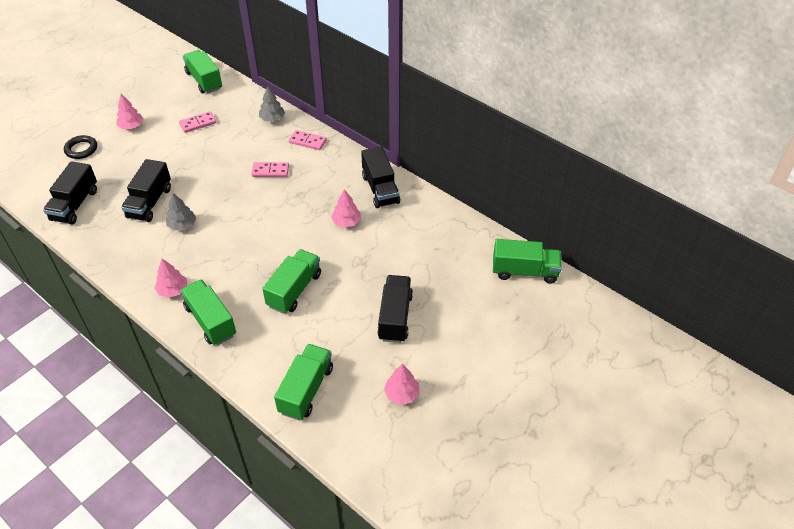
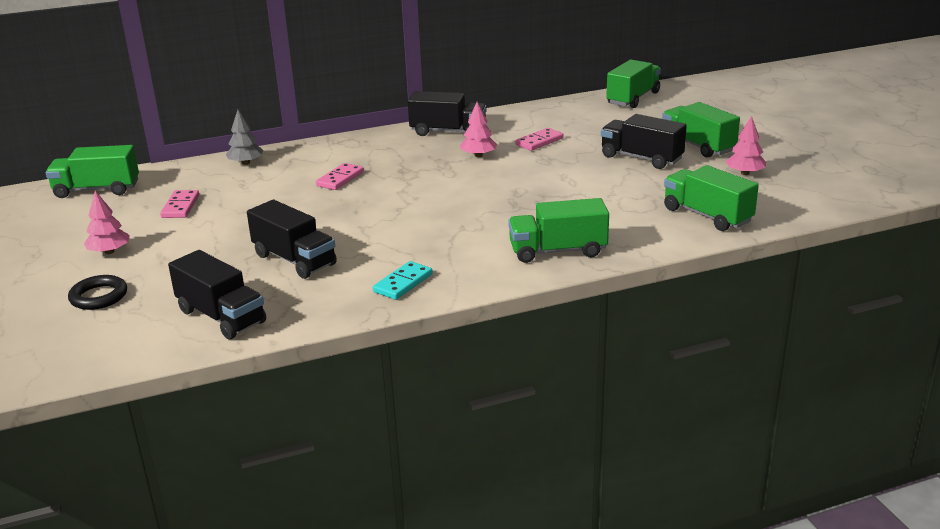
camera: 60 degrees left, 20 degrees down
pink tree [154,259,187,298] -> none
grey tree [166,193,196,230] -> none
green truck [262,249,321,314] -> green truck moved to [662,102,740,158]
pink domino [289,130,327,150] -> pink domino moved to [515,128,564,151]
none -> turquoise domino [373,261,433,300]

